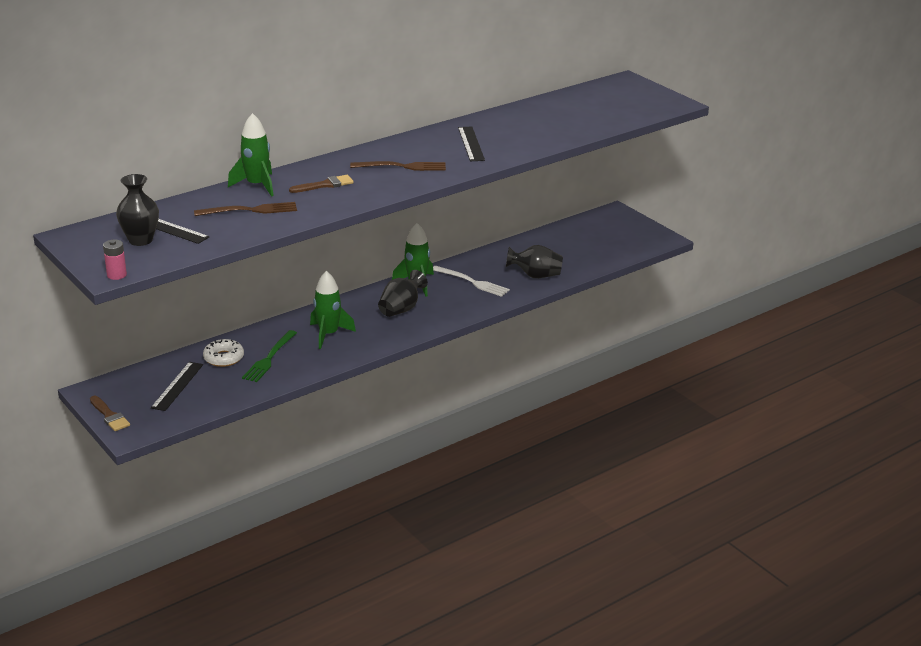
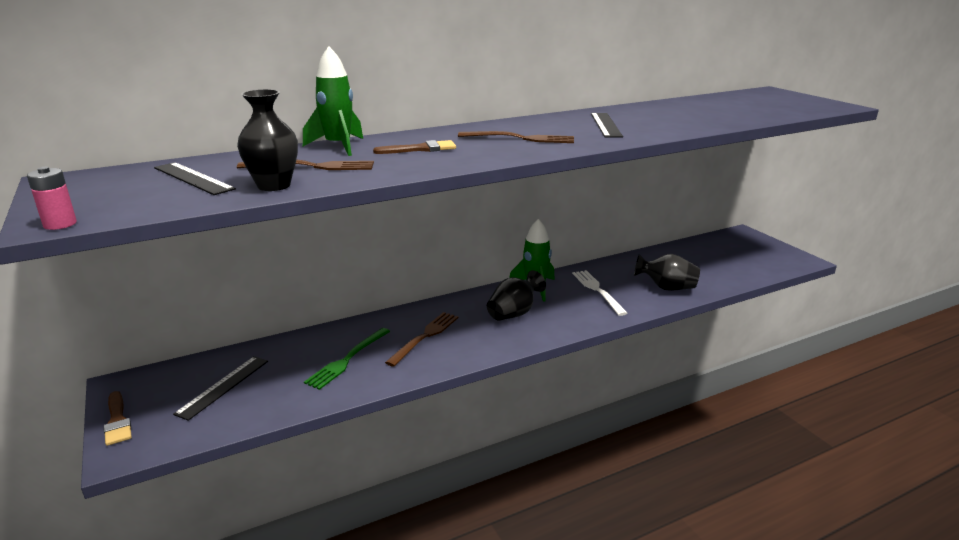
camera: 10 degrees right, 5 degrees down
black vase [116,174,159,246] -> black vase moved to [237,89,298,191]
white donut [203,339,244,367] -> none
green rocket [310,271,356,349] -> brown fork [385,312,458,367]
white fork [433,266,510,297] -> white fork turned 150 degrees counterclockwise [572,270,627,316]

